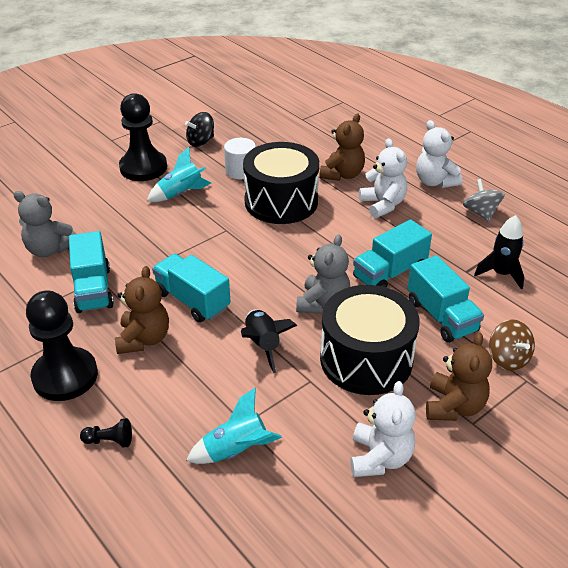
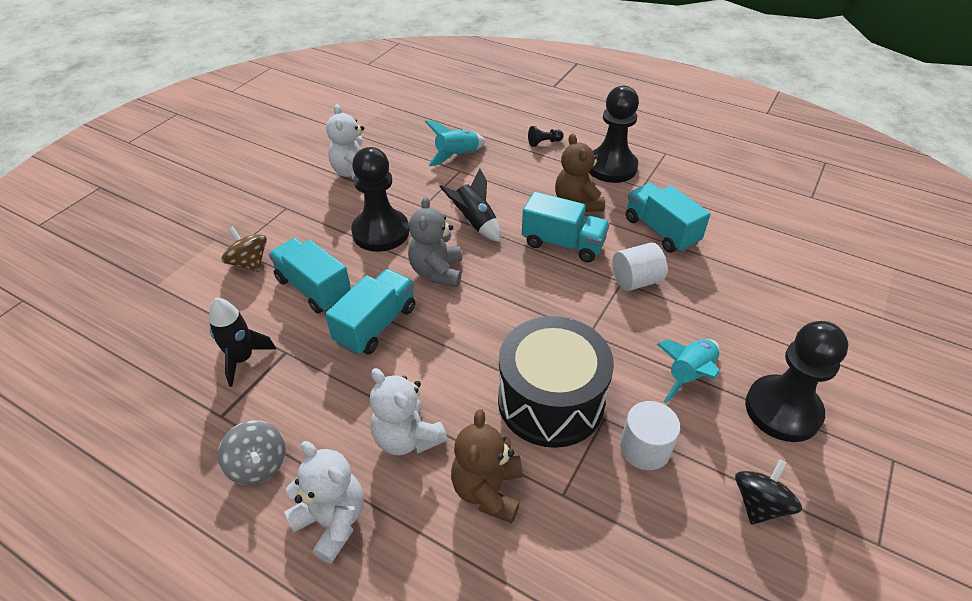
camera: 160 degrees right, 5 degrees up
grey teddy bear [13,191,76,257] -> none
black drum [320,285,420,395] -> black pawn [351,147,409,252]
brown teddy bear [426,332,492,421] -> none
none -> white cylinder [612,243,667,291]

